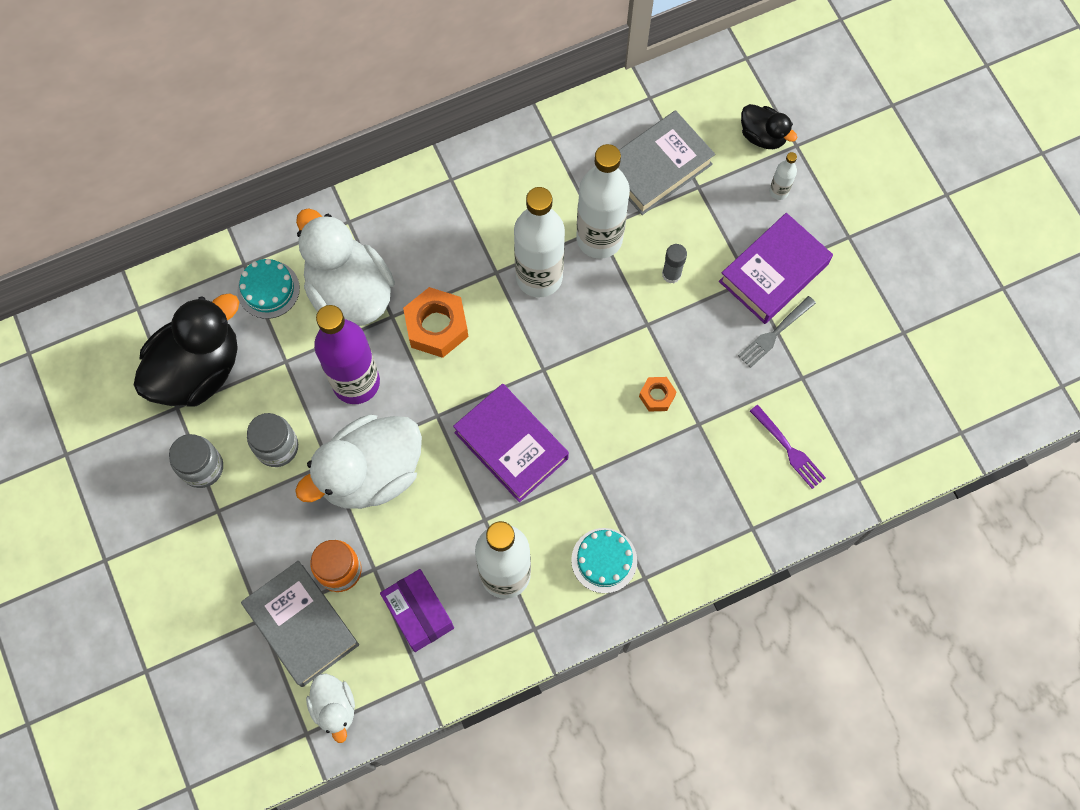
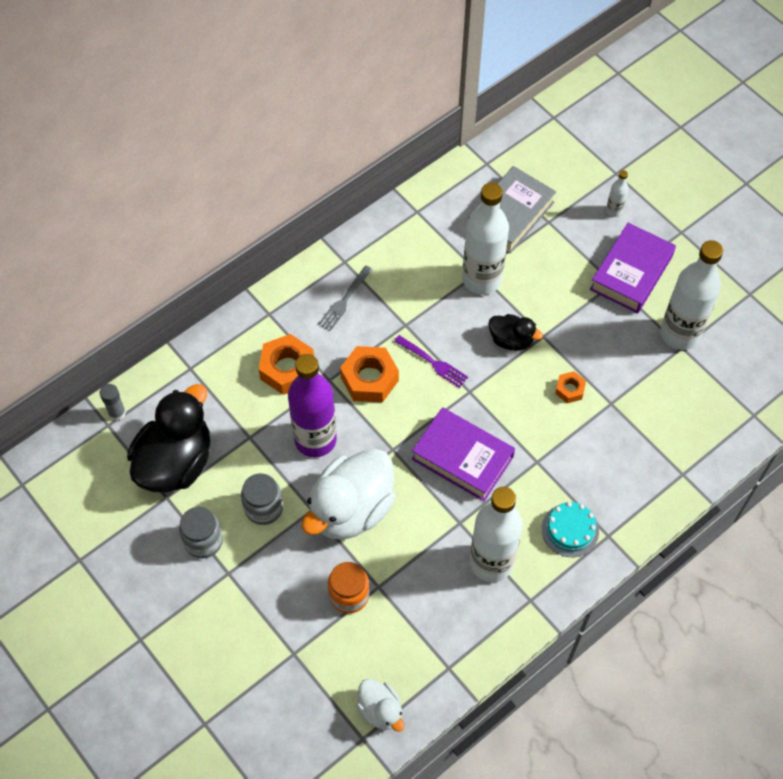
camera: 15 degrees left, 10 degrees down
turquoise cake [237,259,300,319] -> none
grey book [241,561,359,687] -> none
white duck [296,208,395,326] -> orange nut [259,334,314,395]
purple box [380,569,454,652] -> none
white bottle [514,187,565,297] -> white bottle moved to [660,240,723,350]
grey glue stick [662,244,687,283] -> grey glue stick moved to [100,384,126,421]
grey fork [738,296,816,368] -> grey fork moved to [318,266,373,331]
black duck [741,104,797,149] -> black duck moved to [488,314,543,351]
purple fork [750,405,826,489] -> purple fork moved to [394,335,468,388]

